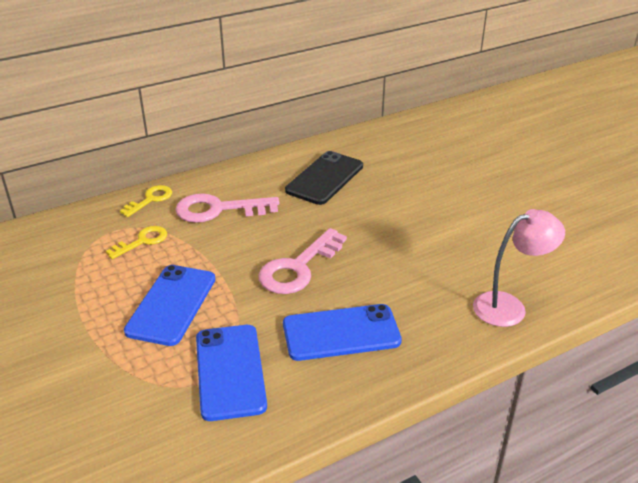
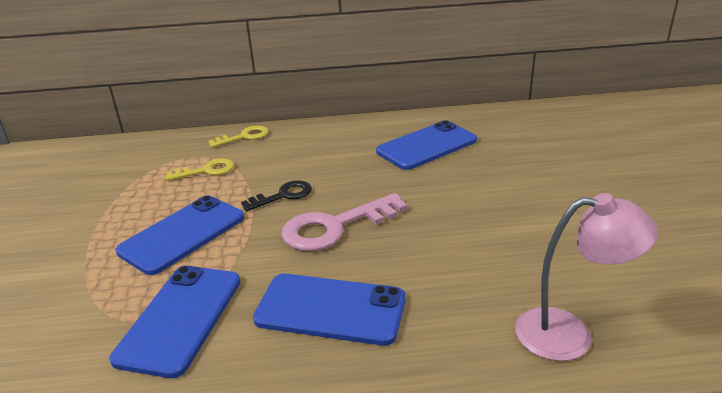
camera: 25 degrees right, 5 degrees down
pink key [175,193,279,223] -> none
black phone [285,151,363,205] -> blue phone [376,120,477,170]
none -> black key [241,180,312,211]

